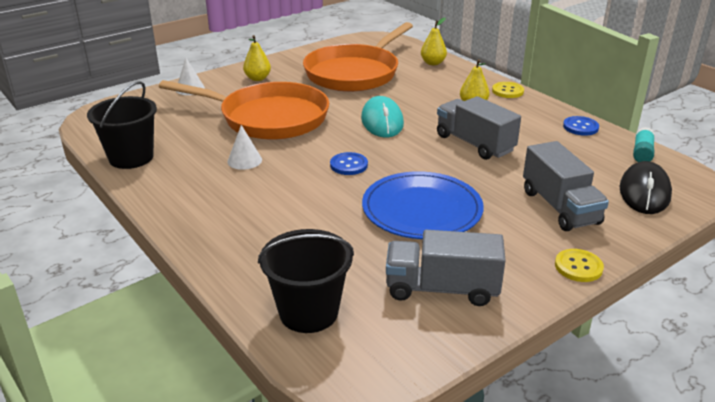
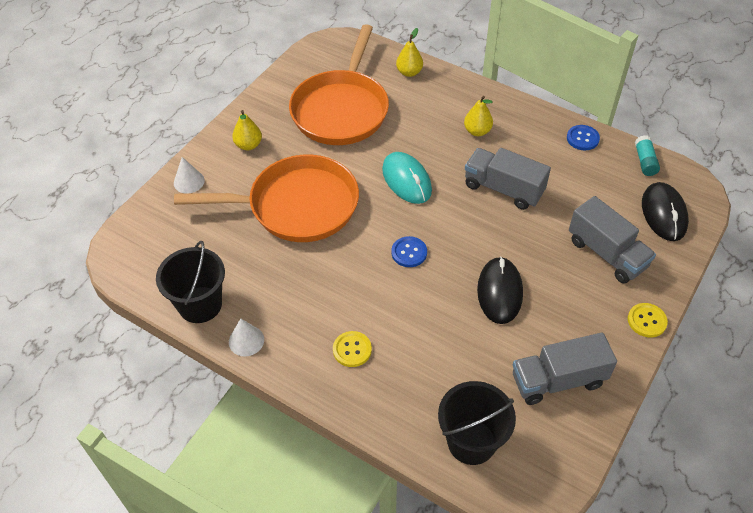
camera: 20 degrees left, 20 degrees up
white cone [227,125,262,170] -> white cone moved to [229,318,264,356]
blue plate [362,171,484,239] -> black mouse [477,256,523,324]
yellow button [492,82,524,98] -> yellow button moved to [333,331,372,367]

